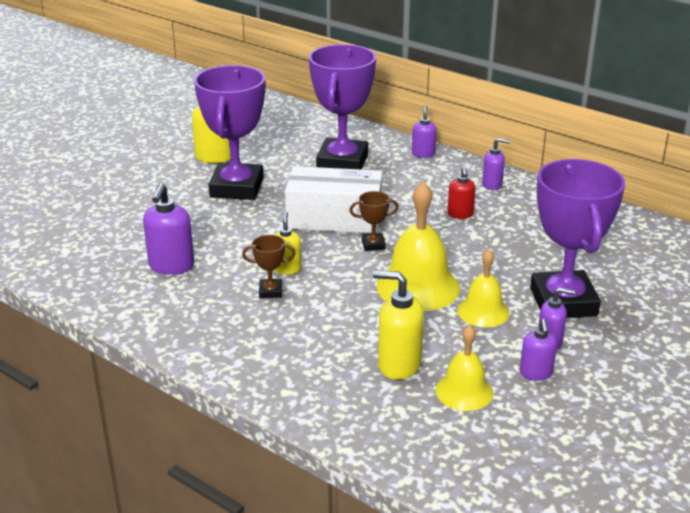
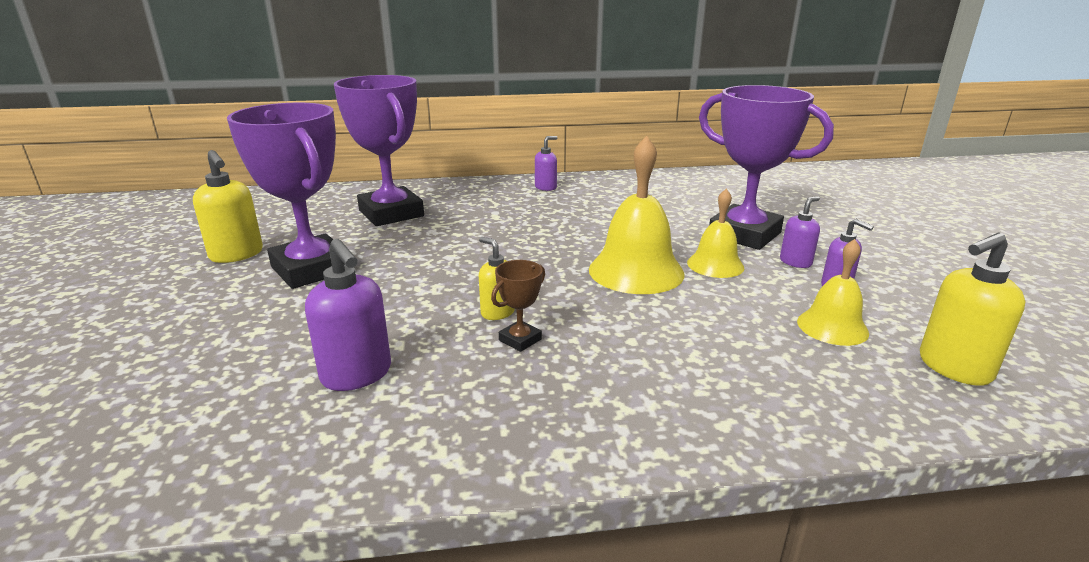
camera: 45 degrees left, 5 degrees down
white box [285,166,383,233] -> none
brown trophy [349,191,399,251] -> none
yellow soap dispenser [373,270,424,380] -> yellow soap dispenser moved to [920,233,1026,386]
purple soap dispenser [412,105,437,158] -> none
red soap dispenser [447,167,476,219] -> none

